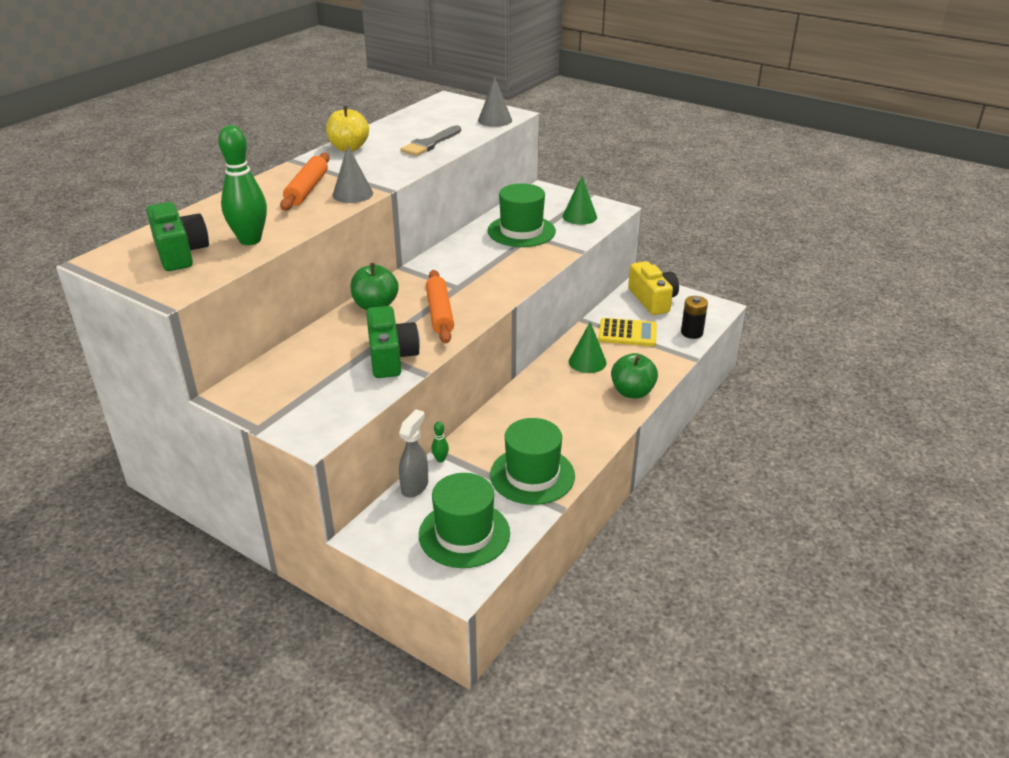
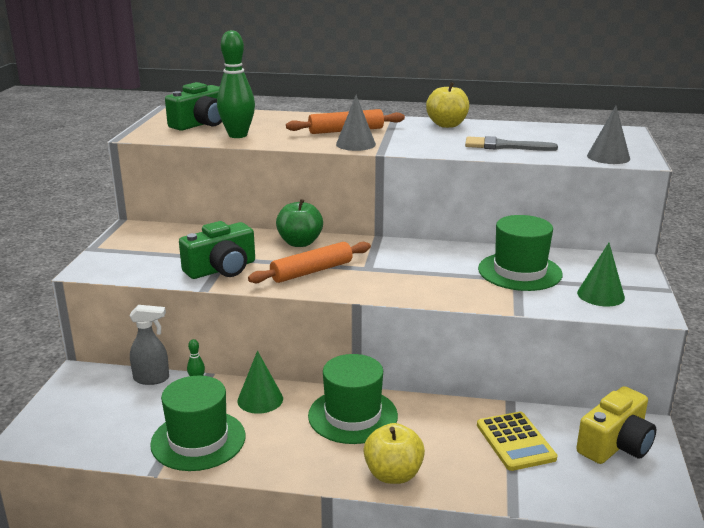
camera: 65 degrees right, 10 degrees down
green hat [419,473,510,568] -> green hat moved to [308,354,398,444]
green cone [569,322,607,373] -> green cone moved to [237,351,283,414]
green apple [611,353,658,398] -> yellow apple [363,423,425,484]
black battery [681,296,708,339] -> none

